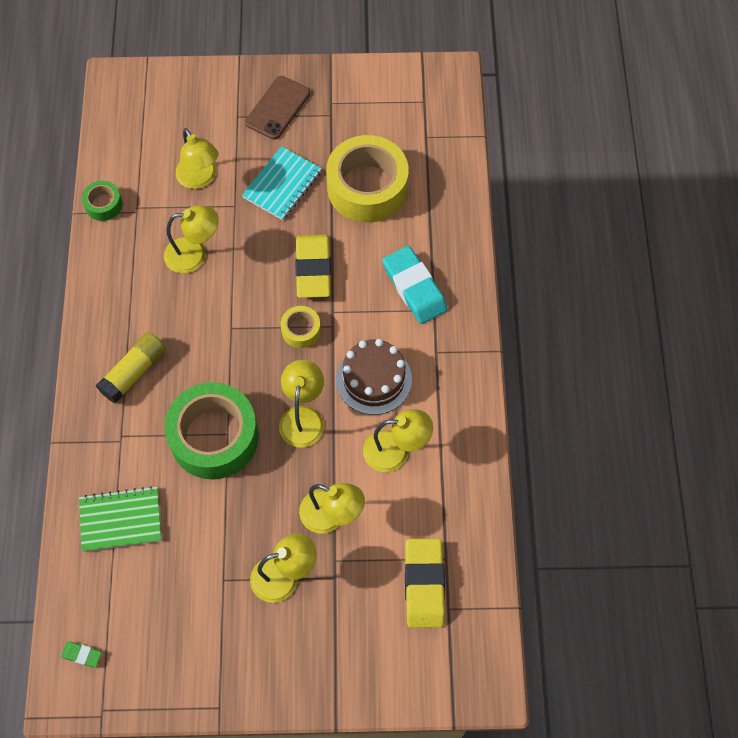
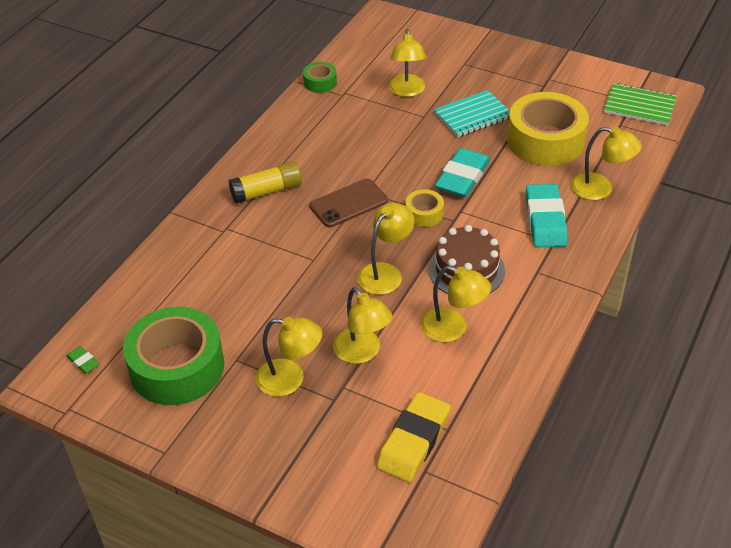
camera: 30 degrees right, 20 degrees down
green notebook [79,486,162,552] -> green notebook moved to [604,83,677,126]
yellow lamp [164,205,219,273] -> yellow lamp moved to [571,127,642,200]
green tape [164,382,259,480] -> green tape moved to [123,307,224,405]
brown phone [245,76,310,140] -> brown phone moved to [309,178,388,227]
yellow eraser [295,235,331,298] -> turquoise eraser [435,148,490,197]

